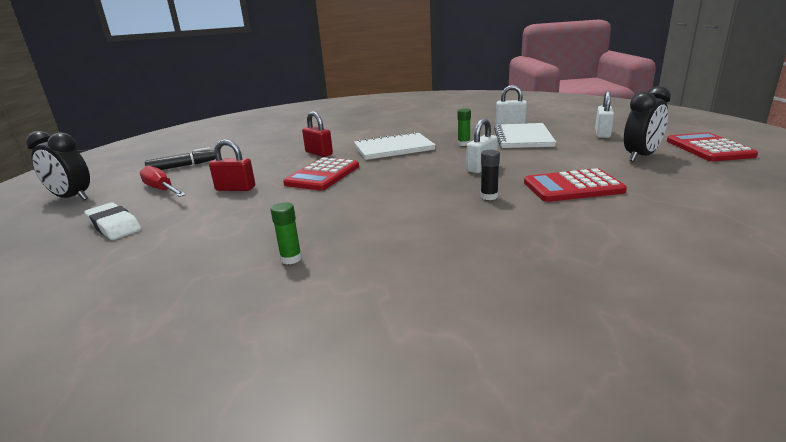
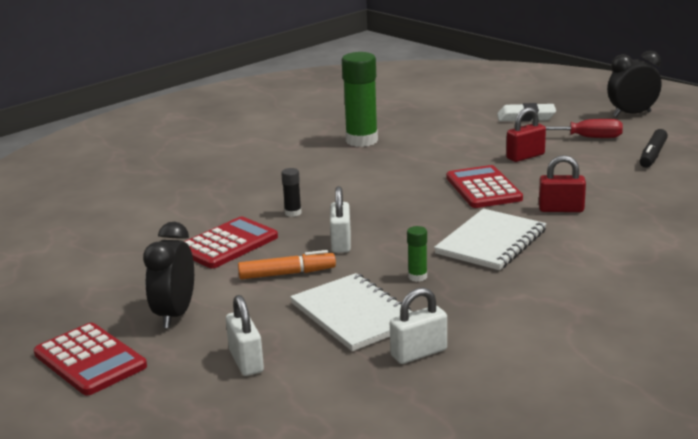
camera: 140 degrees right, 0 degrees up
green glue stick [271,202,302,264] -> green glue stick [342,52,378,147], size x2.22
none -> orange marker [238,250,336,279]

